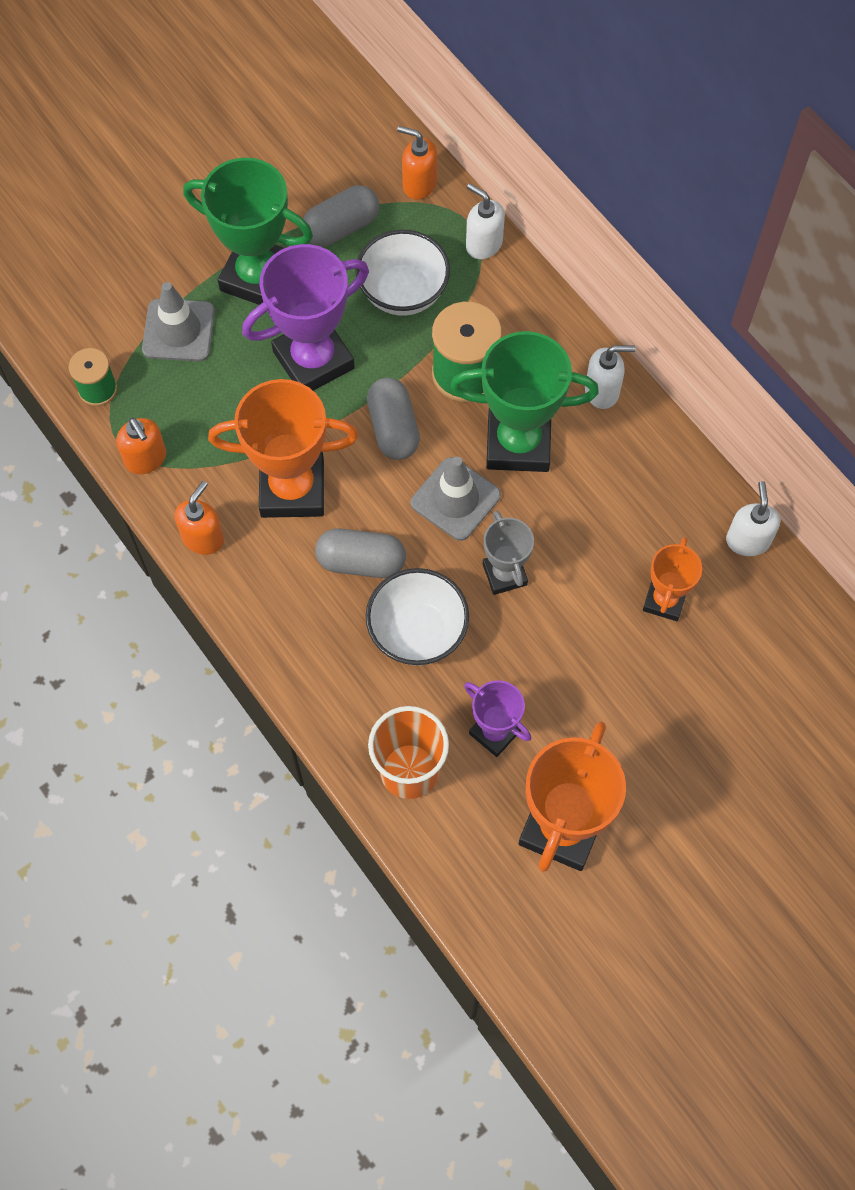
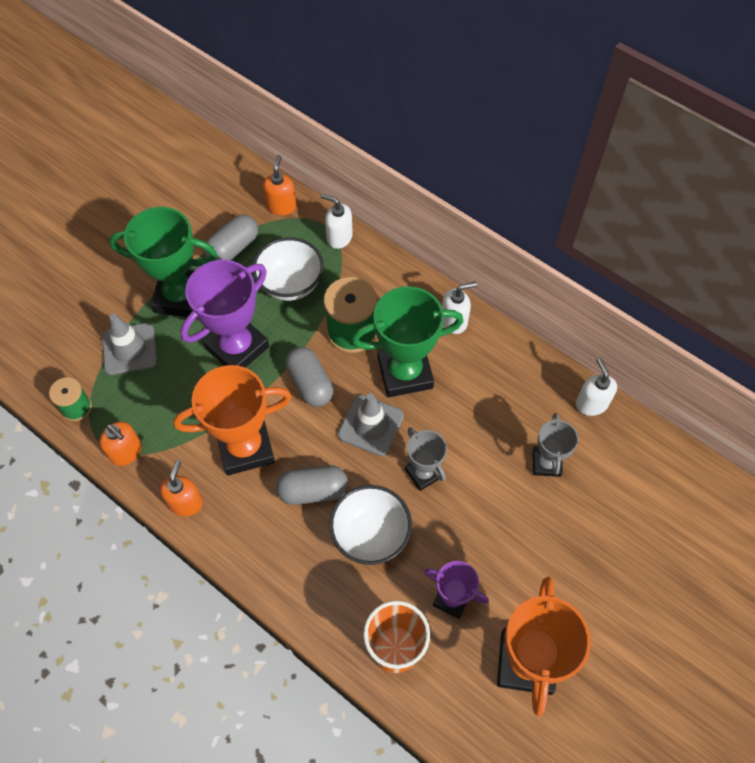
camera: 15 degrees left, 5 degrees down
orange soap dispenser [397,126,437,199] -> orange soap dispenser turned 90 degrees clockwise [263,155,296,215]
orange trophy [643,537,702,621] -> grey trophy [533,413,578,477]

